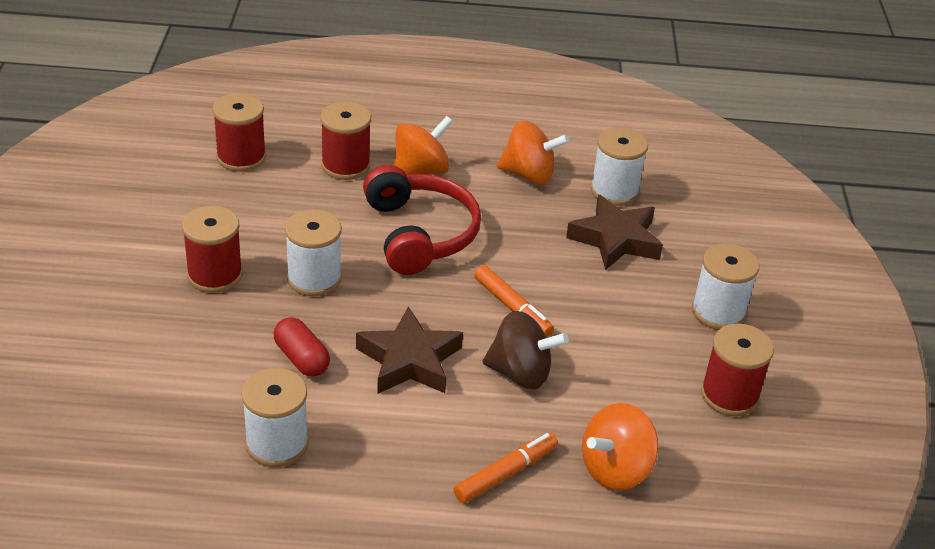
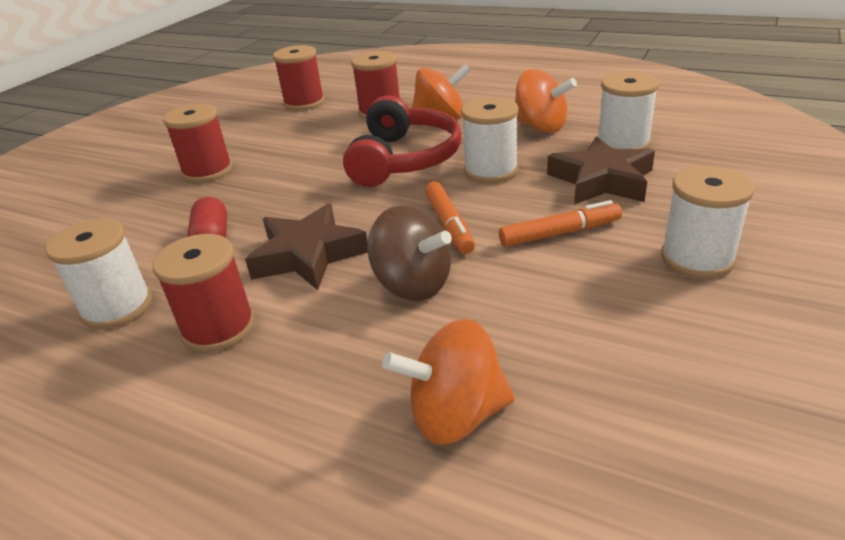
camera: 30 degrees right, 5 degrees down
white spool [285,209,342,296] -> white spool moved to [461,97,519,183]
orange marker [454,433,558,503] -> orange marker moved to [499,200,622,247]
red spool [701,323,774,416] -> red spool moved to [153,234,255,352]

